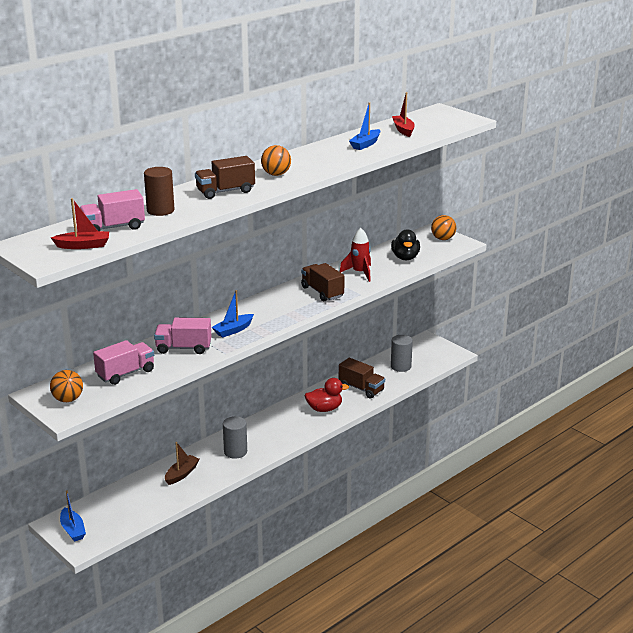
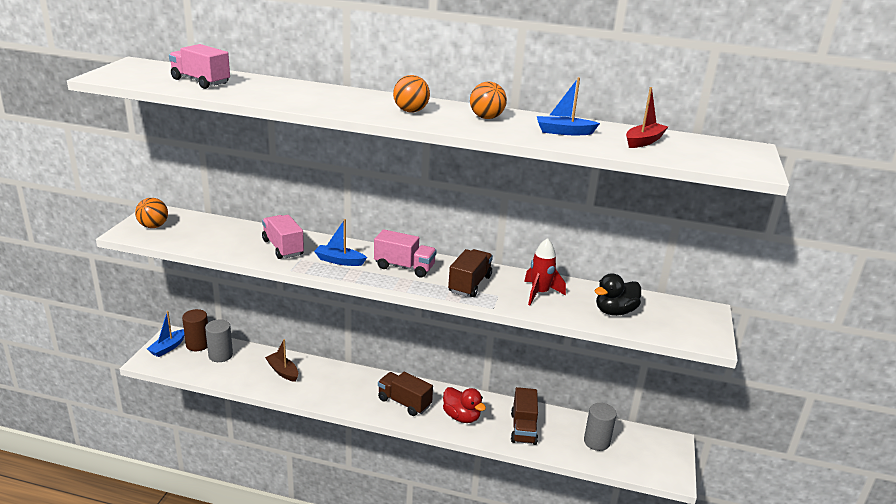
camera: 55 degrees right, 0 degrees up
red boat [51,198,109,249] -> none
pink truck [93,340,154,385] -> pink truck moved to [374,229,437,277]
brown cylinder [144,167,174,216] -> brown cylinder moved to [182,309,208,351]
brown boat [165,442,200,485] -> brown boat turned 135 degrees counterclockwise [265,339,298,382]
brown truck [195,156,255,199] -> brown truck moved to [378,372,433,416]
grey cylinder [223,416,247,459] -> grey cylinder moved to [205,319,233,362]
orange ball [431,215,456,240] -> orange ball moved to [470,82,507,119]

